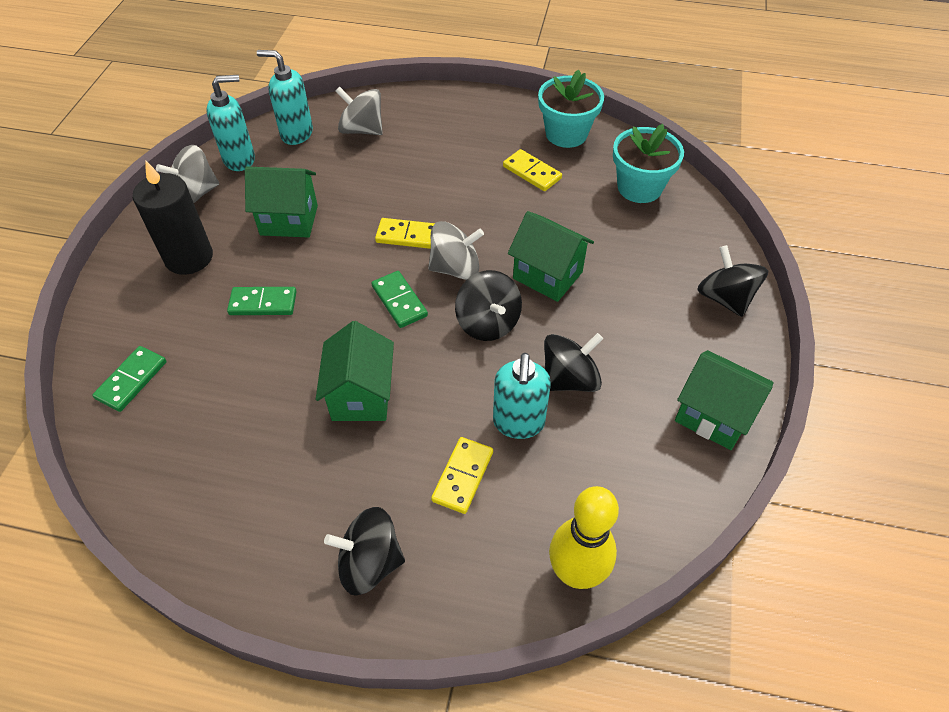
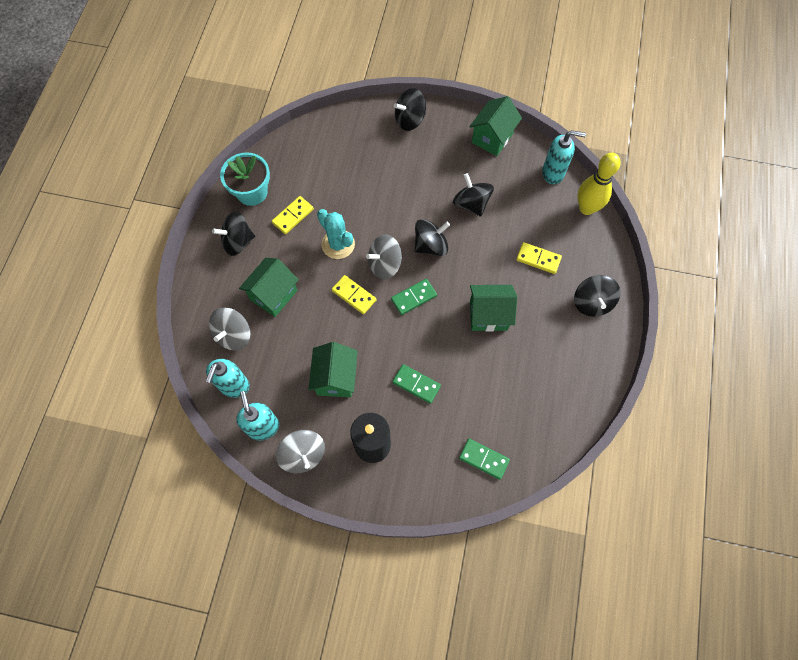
camera: 90 degrees left, 15 degrees up
green domino [227,287,297,315] -> green domino turned 60 degrees counterclockwise [392,364,441,404]
yellow domino [375,218,435,249] -> yellow domino turned 60 degrees counterclockwise [332,275,376,314]
grey spinning top [428,221,484,280] -> grey spinning top turned 105 degrees counterclockwise [366,234,402,279]
turquoise soap dispenser [493,353,551,439] -> turquoise soap dispenser moved to [542,130,586,184]
green house [508,211,594,302] -> green house moved to [239,258,299,317]
turquoise flower pot [613,124,684,203] -> none
none -> black spinning top [212,211,255,256]
none -> turquoise cactus [317,209,355,259]

